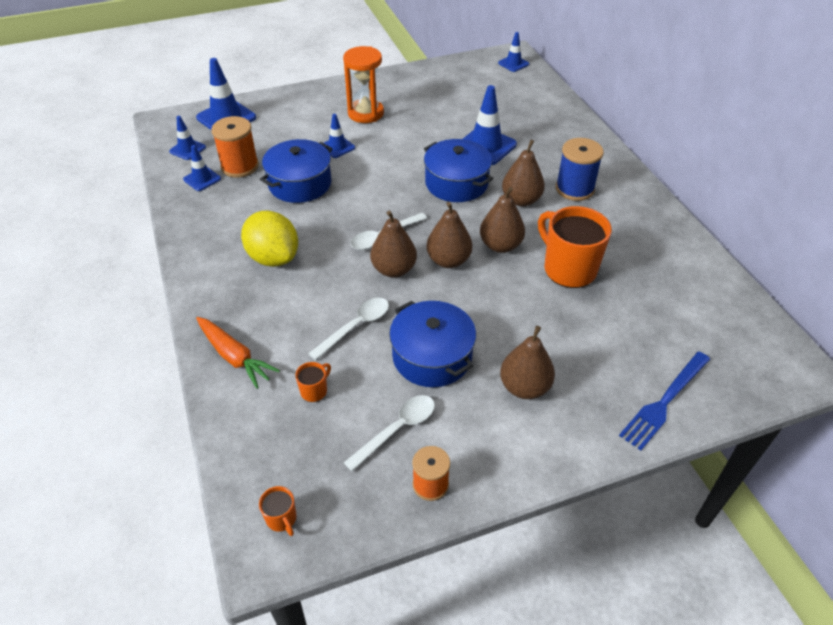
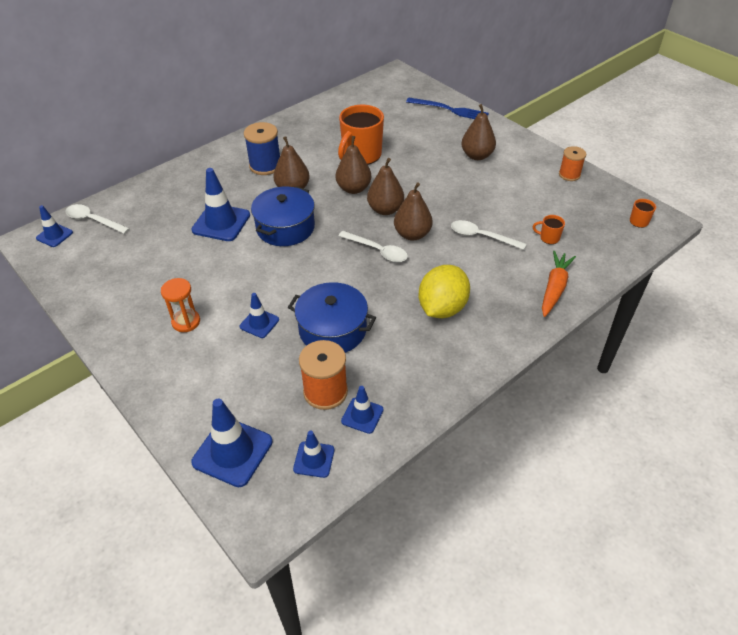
camera: 110 degrees left, 0 degrees up
orange hourglass [343,46,384,123] -> orange hourglass [161,278,200,332], size x0.66
white spoon [344,395,435,472] -> white spoon moved to [65,204,130,234]
blue pot [389,301,476,387] -> none

